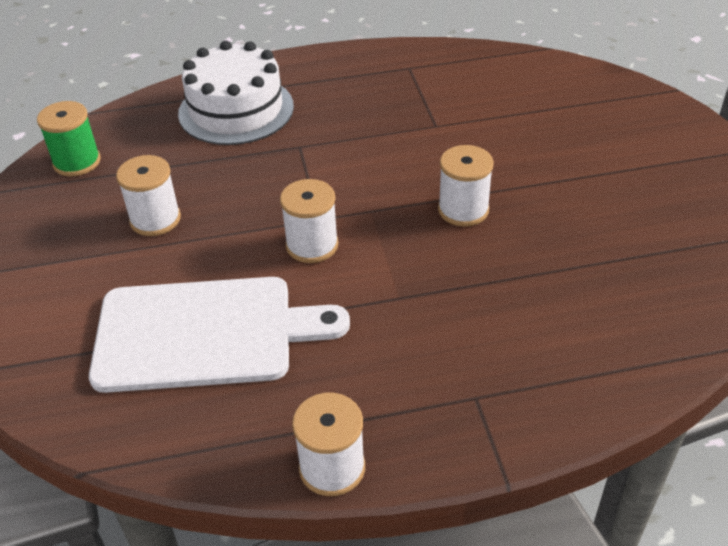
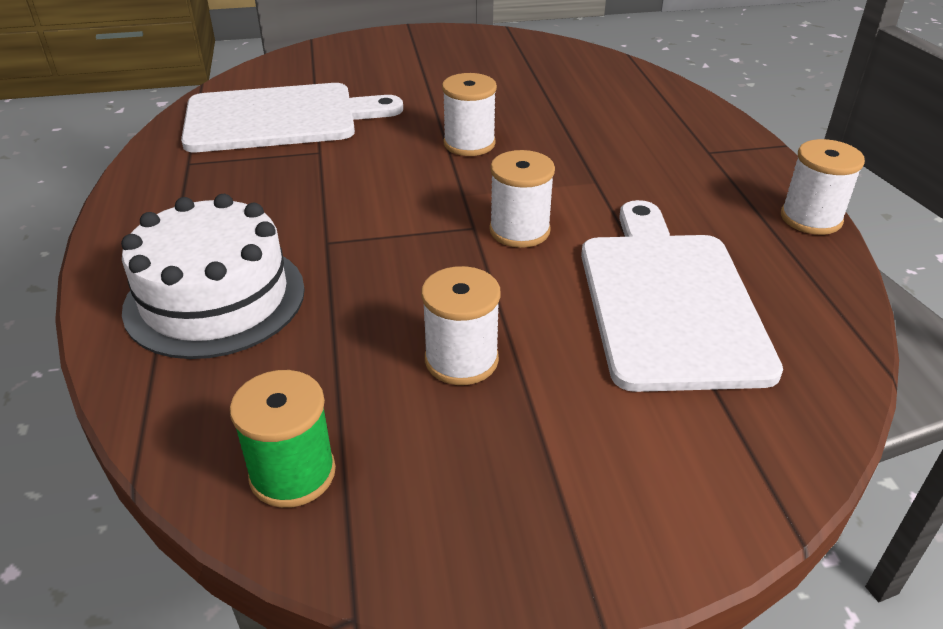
camera: 90 degrees left, 5 degrees down
none -> white cutting board [181,83,403,152]

